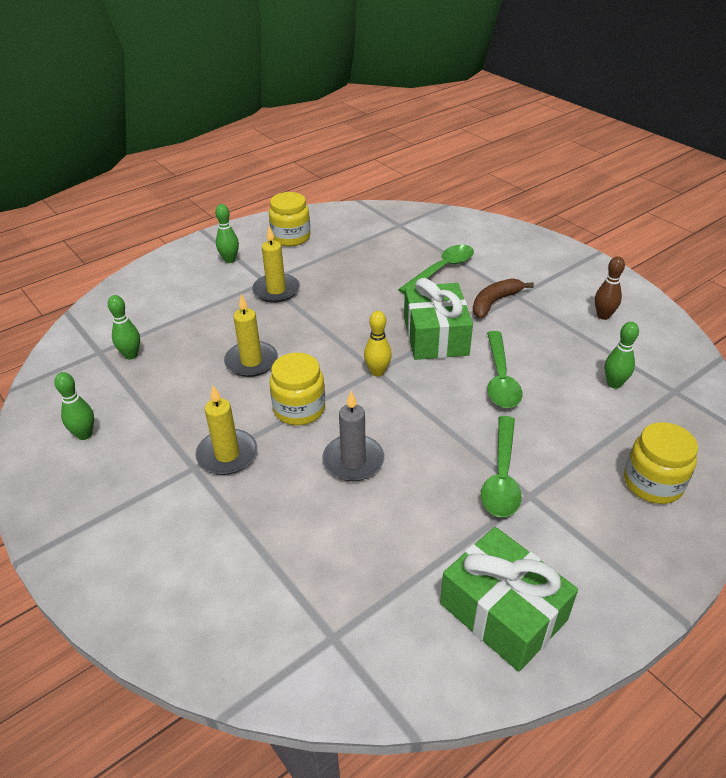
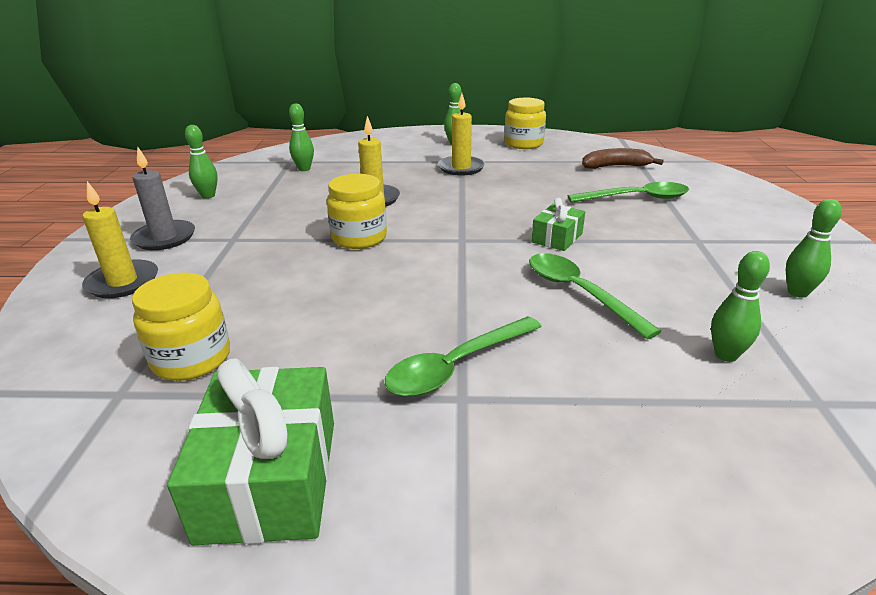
camera: 40 degrees right, 10 degrees down
yellow candle [196,385,257,475] -> yellow candle moved to [82,181,158,298]
grey candle [322,391,384,481] -> grey candle moved to [130,146,195,250]
yellow bowling pin [364,311,392,377] -> none
green gift [404,278,473,360] -> green gift [531,198,585,251], size x0.54
brown banana [473,278,534,319] -> brown banana moved to [582,148,664,169]
green spoon [487,331,522,408] -> green spoon turned 105 degrees clockwise [529,253,661,339]
brown bowling pin [595,256,625,320] -> green bowling pin [786,199,842,298]
yellow jar [624,422,698,504] -> yellow jar moved to [132,273,230,381]

